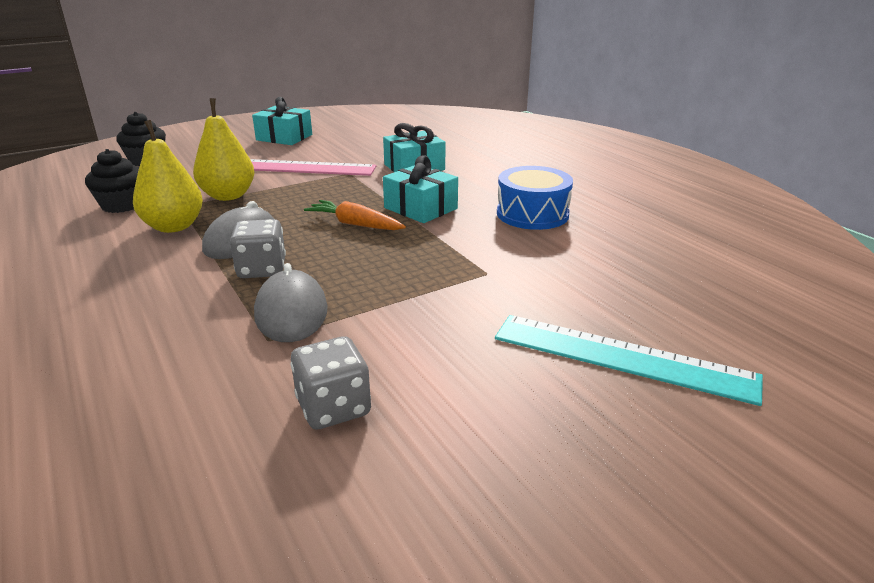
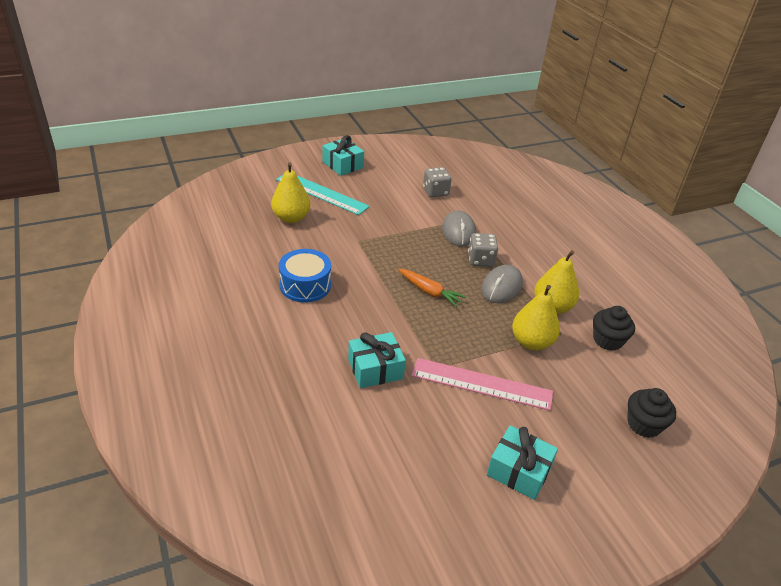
camera: 175 degrees left, 10 degrees up
turquoise gift [383,155,458,223] -> turquoise gift moved to [323,135,364,176]
none -> yellow pear [271,162,311,223]

